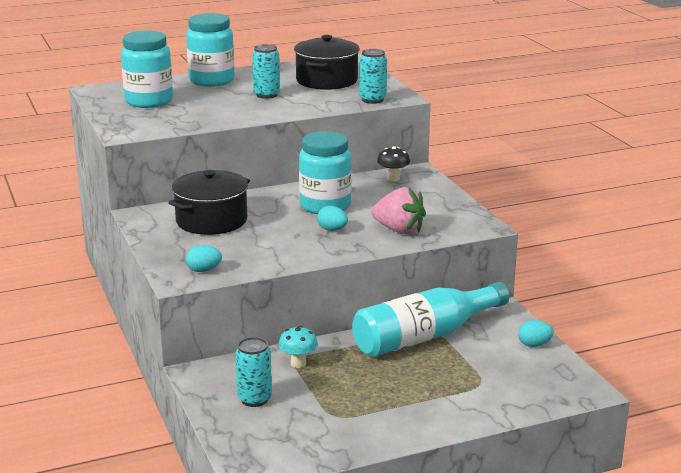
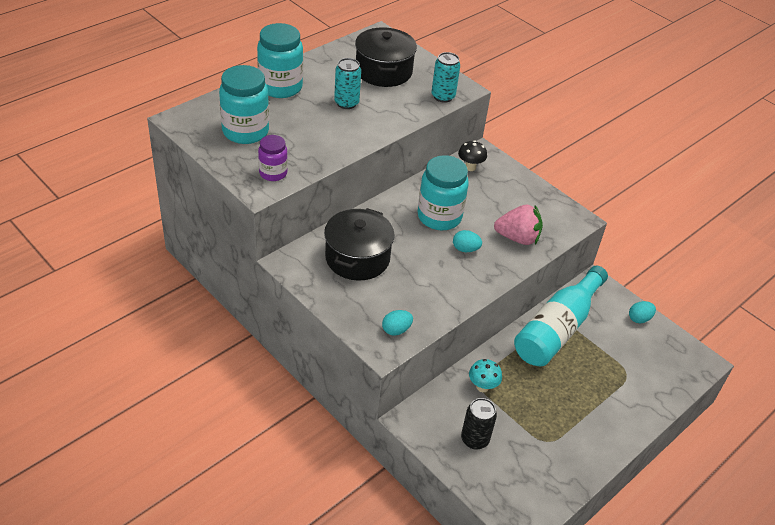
camera: 25 degrees left, 20 degrees up
turquoise can [235,337,272,407] -> black can [461,398,497,450]
none -> purple jar [258,135,288,181]

